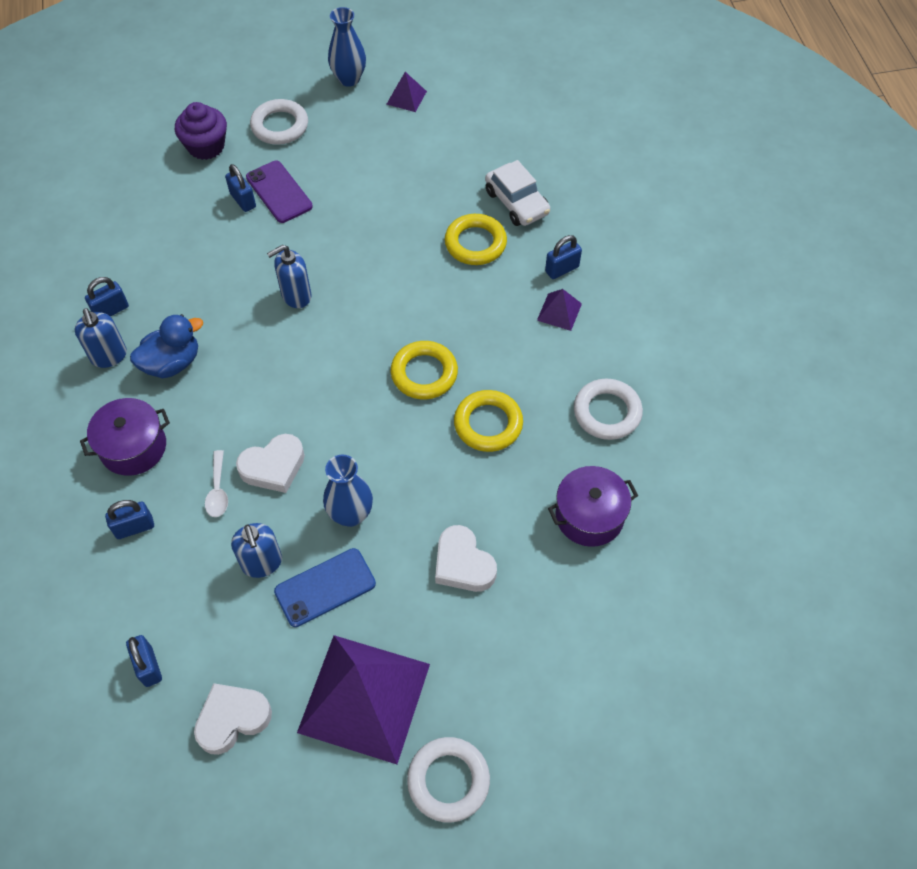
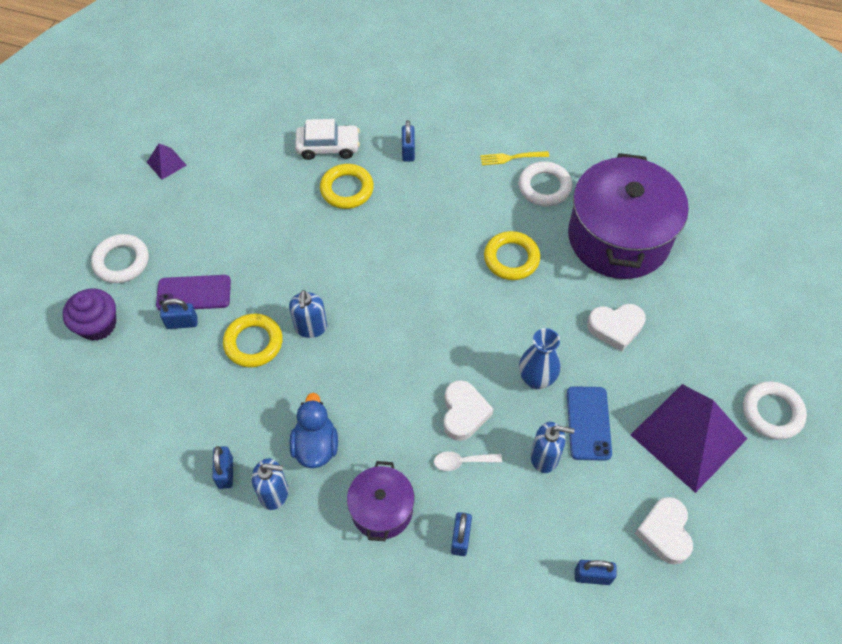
camera: 60 degrees left, 0 degrees up
white spoon [205,450,228,517] -> white spoon turned 150 degrees clockwise [434,451,502,471]
blue vase [328,7,366,87] -> none
yellow ring [391,341,458,399] -> yellow ring moved to [223,314,283,368]
purple pyramid [537,289,582,331] -> none
purple pot [548,466,638,547] -> purple pot [568,153,689,279], size x1.96
none -> yellow fork [480,151,549,165]

